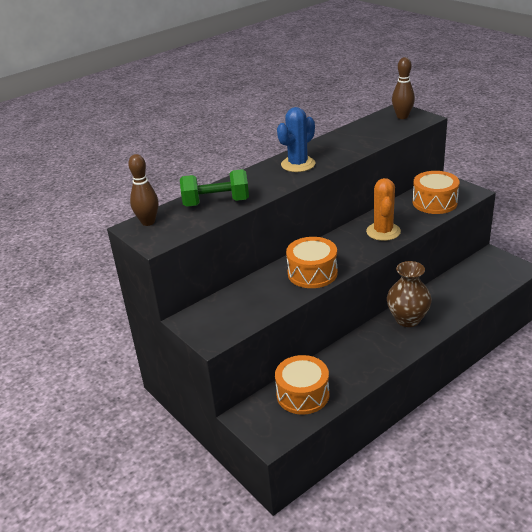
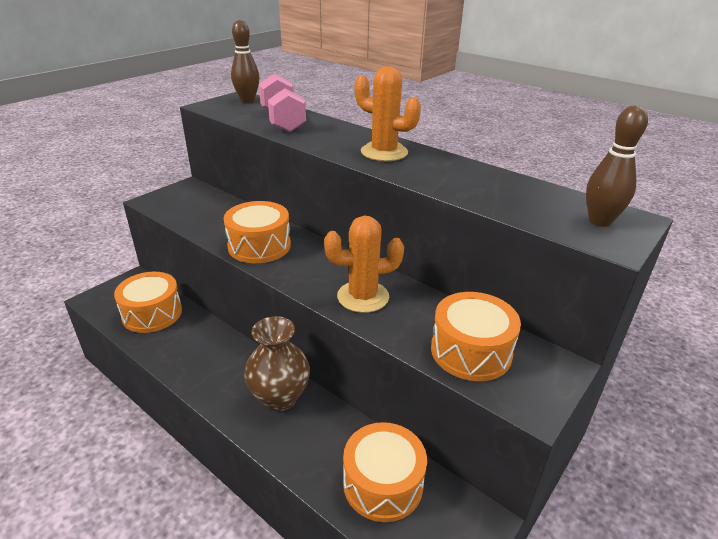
camera: 75 degrees right, 0 degrees up
green dumbbell [180,169,249,207] -> pink dumbbell [259,73,306,132]
blue cactus [277,107,315,172] -> orange cactus [355,66,421,161]
none -> orange drum [343,422,427,522]

